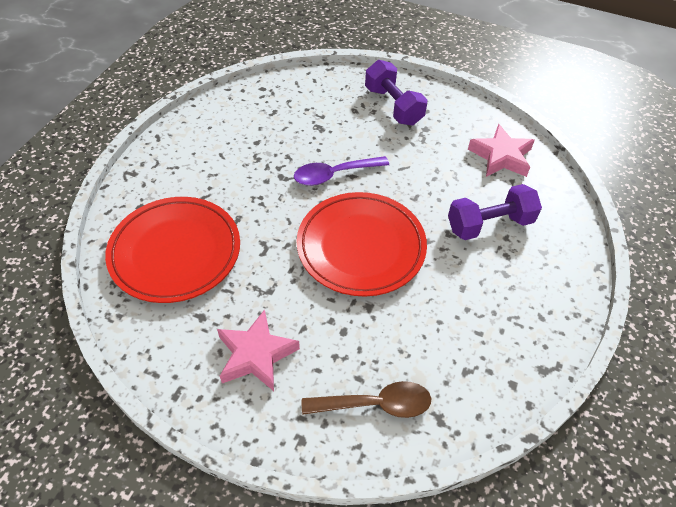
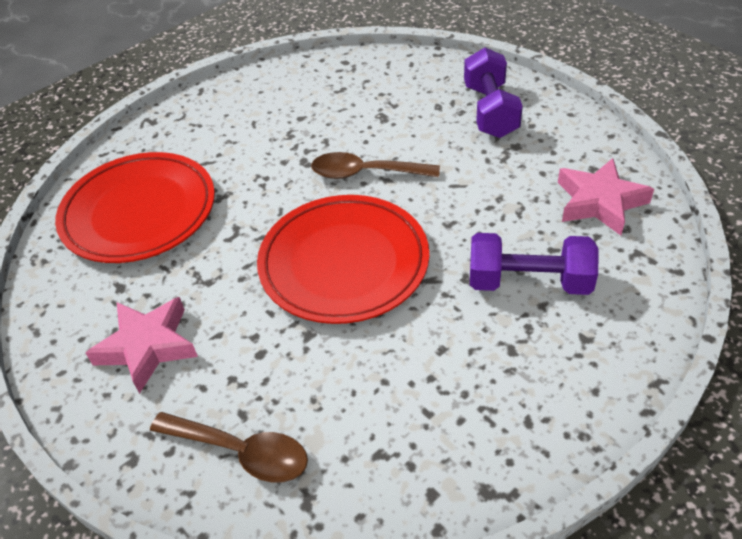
camera: 30 degrees right, 5 degrees down
purple spoon [294,156,389,186] -> brown spoon [311,152,440,179]

